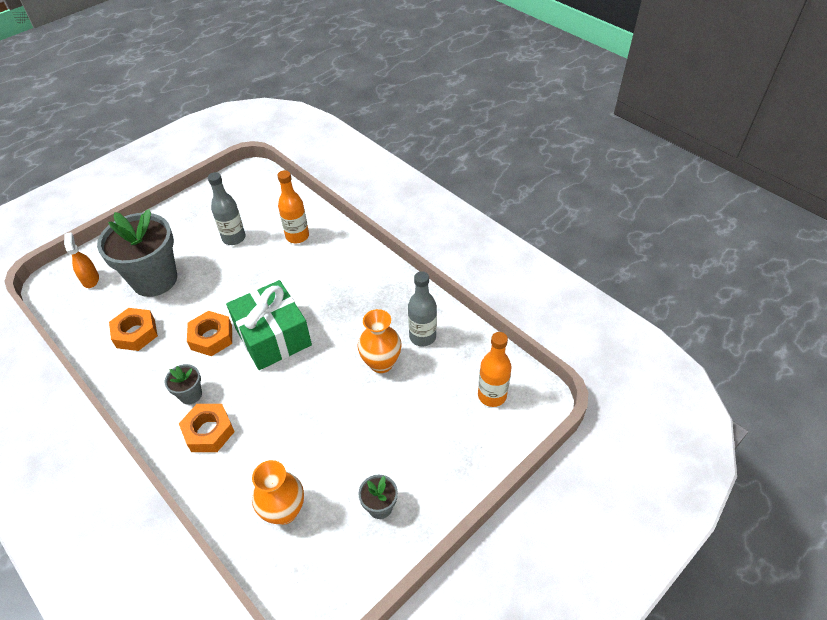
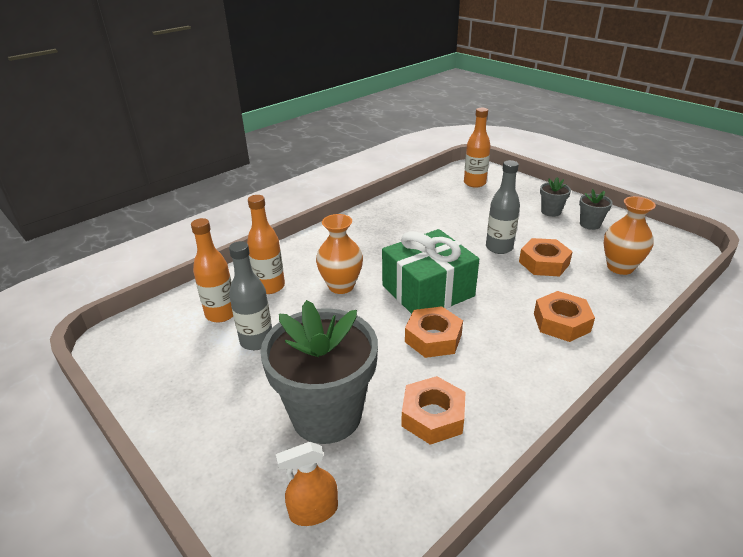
camera: 90 degrees left, 15 degrees down
grey flower pot [165,364,202,405] -> grey flower pot moved to [540,177,571,217]
orange vase [358,309,402,373] -> orange vase moved to [316,214,363,294]
grey bottle [408,271,437,346] -> grey bottle moved to [486,160,520,254]
none -> orange bottle [191,218,233,323]
none -> orange nut [519,238,573,276]

